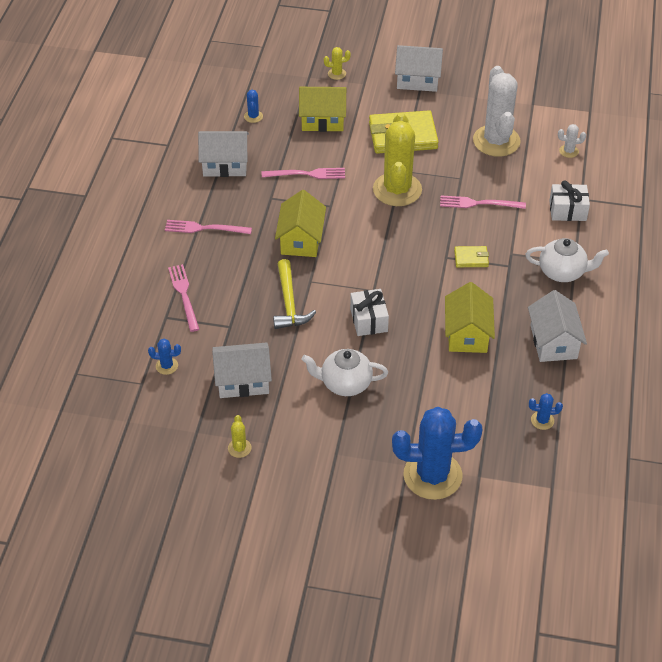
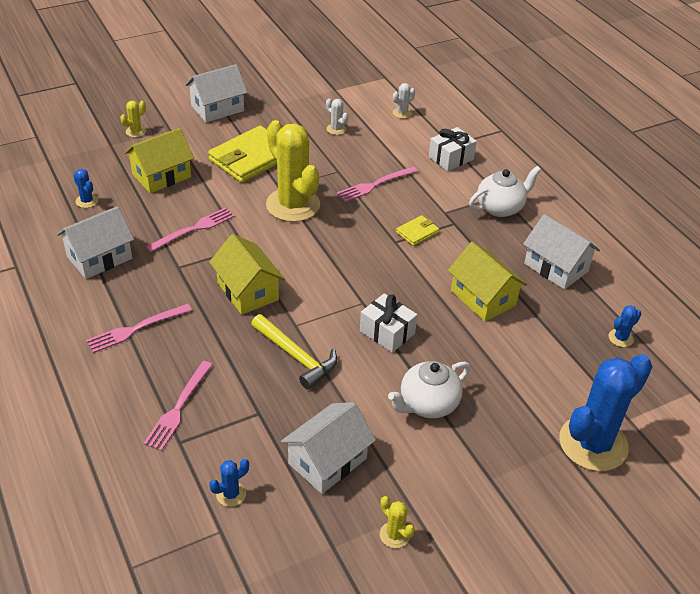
camera: 40 degrees left, 5 degrees down
pink fork [168,264,199,332] -> pink fork turned 105 degrees counterclockwise [143,361,213,451]
white cactus [473,66,521,157] -> white cactus [326,99,348,135], size x0.41

